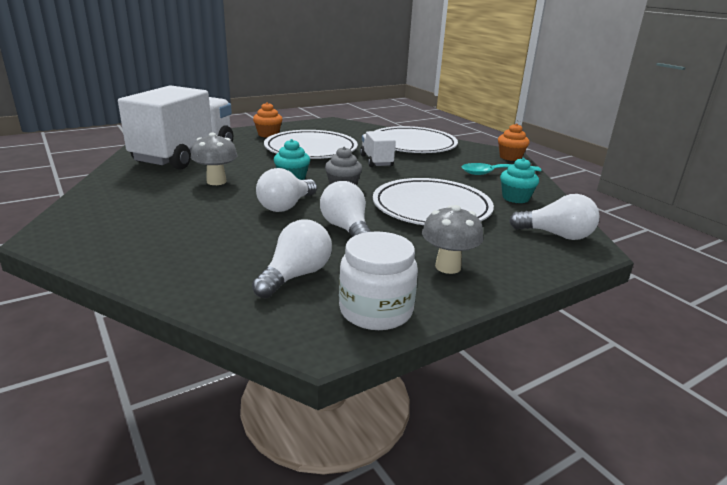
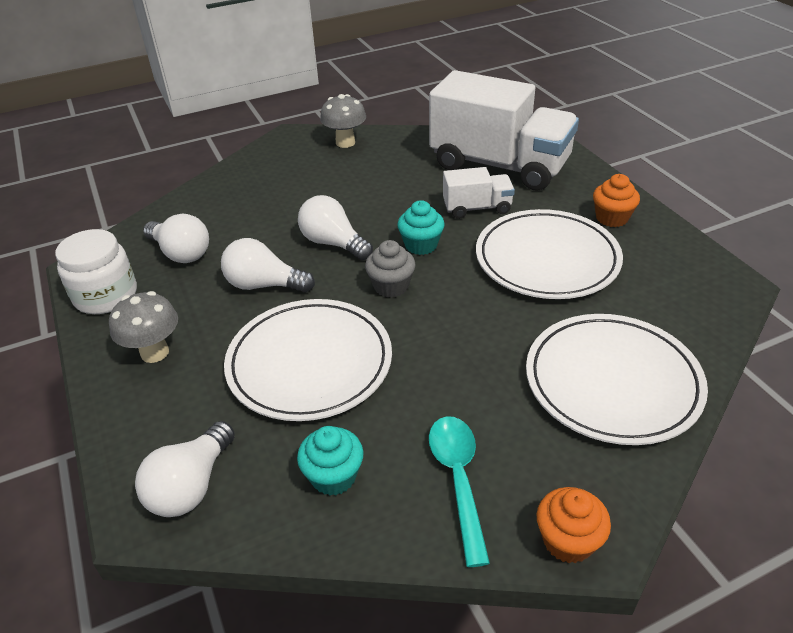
camera: 100 degrees right, 15 degrees up
grey mushroom [191,132,238,185] -> grey mushroom moved to [320,94,366,148]
white light bulb [320,181,371,237] -> white light bulb turned 150 degrees counterclockwise [221,238,315,293]
white truck [360,131,395,167] -> white truck moved to [443,167,515,219]

